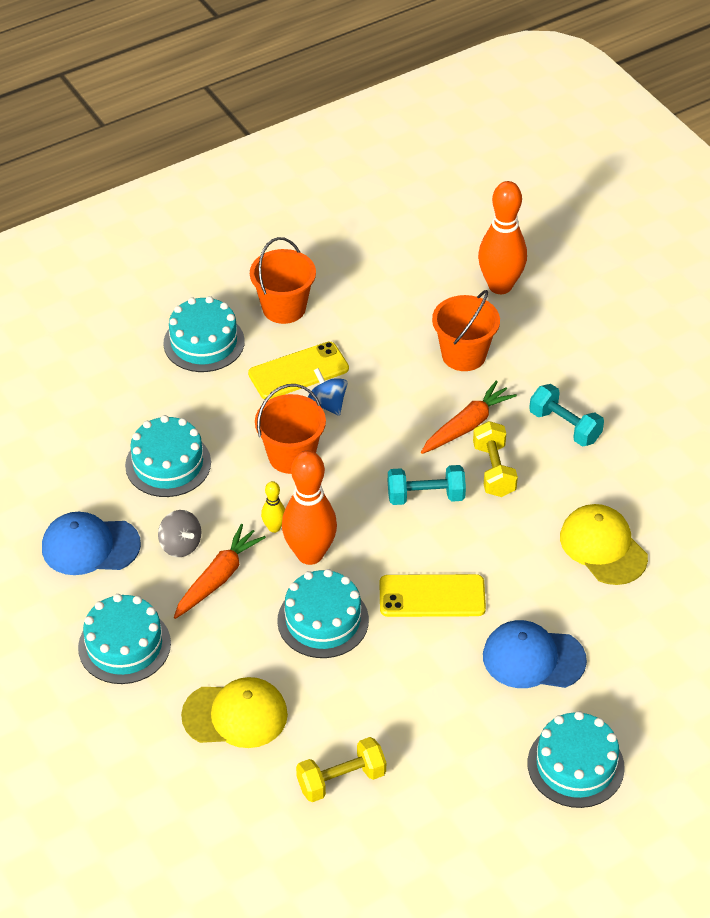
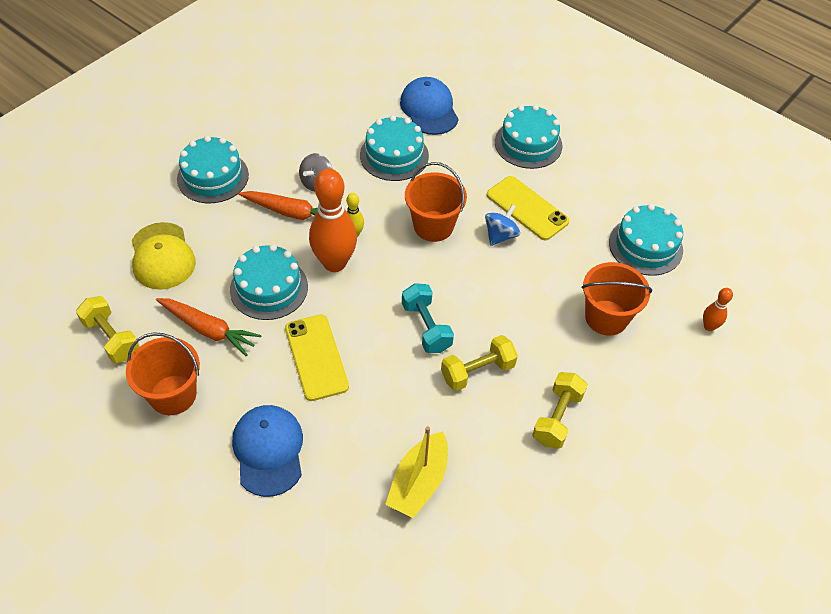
camera: 70 degrees right, 5 degrees up
blue cap [42,512,141,575] -> blue cap moved to [400,77,459,135]
orange bucket [250,237,316,324] -> orange bucket moved to [126,332,200,415]
orange carrot [421,380,517,454] -> orange carrot moved to [156,298,262,356]
orange bowling pin [478,181,527,294] -> orange bowling pin [703,288,733,331], size x0.46
turquoise cake [528,711,625,808] -> turquoise cake moved to [609,204,683,276]
turquoise dumbbell [529,384,604,446] -> yellow dumbbell [532,372,588,449]
yellow cap [560,504,648,585] -> yellow boat [385,426,448,518]

